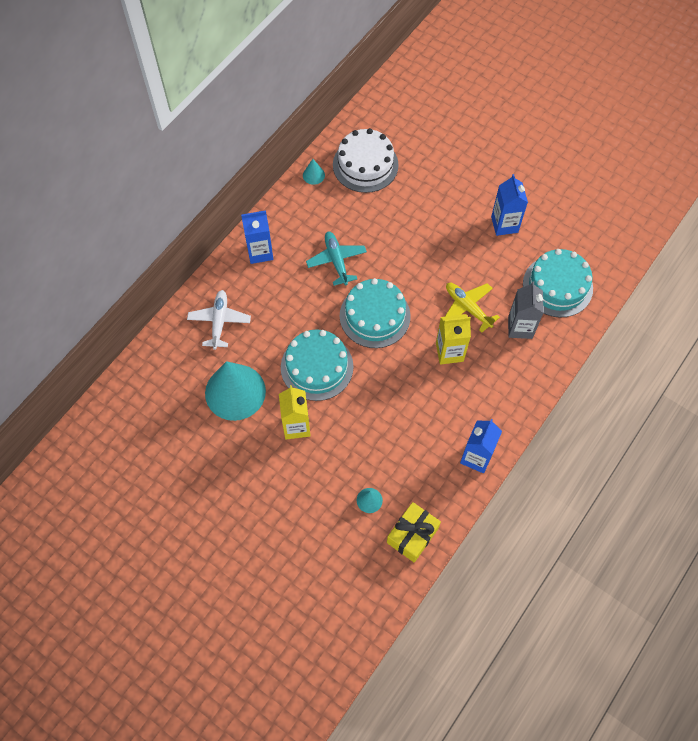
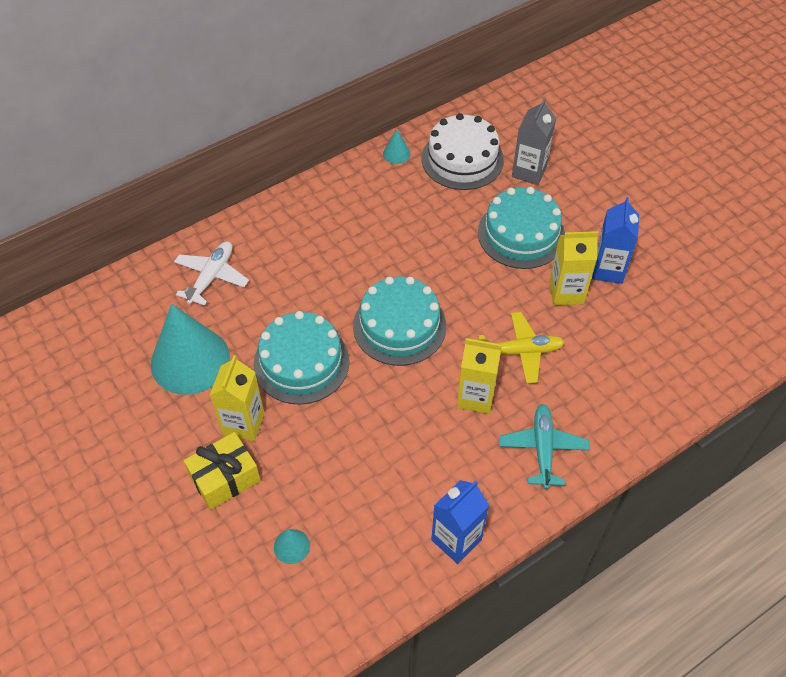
camera: 20 degrees right, 10 degrees down
blue carton [241,211,273,264] -> none
turquoise plane [306,232,367,286] -> turquoise plane moved to [499,404,590,489]
yellow gift [387,502,441,563] -> yellow gift moved to [184,432,261,510]
yellow plane [445,283,500,333] -> yellow plane turned 105 degrees clockwise [478,312,565,384]
grey carton [508,281,544,339] -> grey carton moved to [512,98,556,185]
turquoise cake [523,249,593,317] -> turquoise cake moved to [478,187,565,269]
none -> yellow carton [549,231,599,305]

